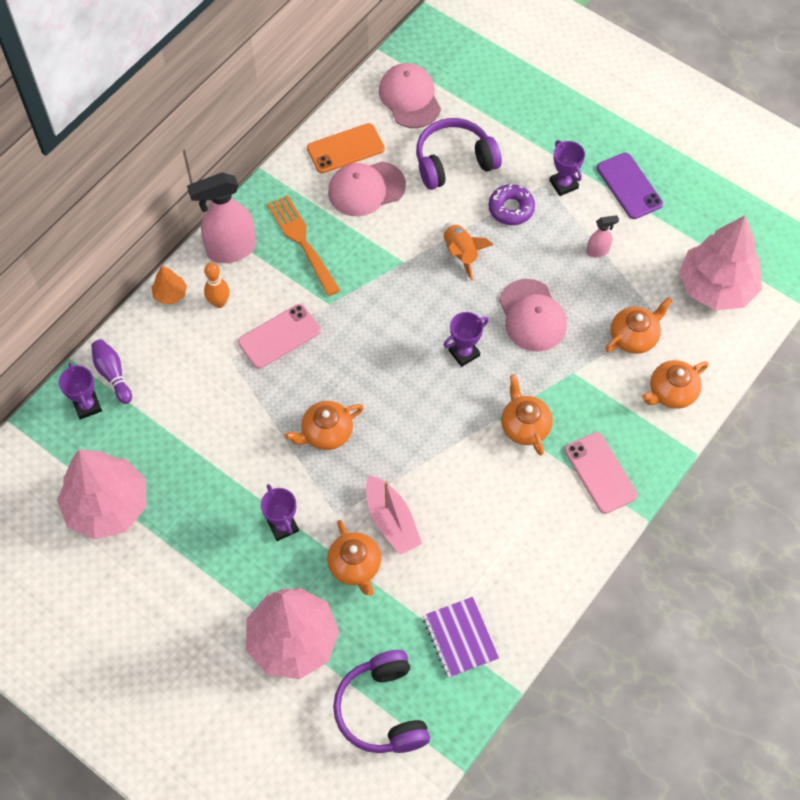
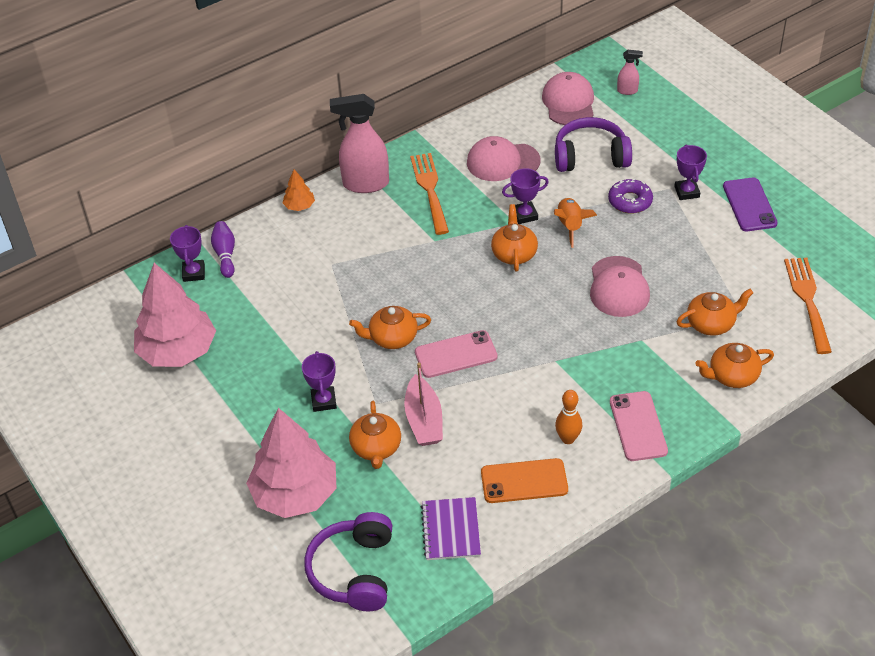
camera: 20 degrees right, 15 degrees down
orange bowling pin [204,262,230,308] -> orange bowling pin moved to [555,390,582,444]
pink phone [238,304,321,369] -> pink phone moved to [415,330,498,378]
orange phone [307,123,385,173] -> orange phone moved to [481,458,568,503]
purple trophy [443,312,488,367] -> purple trophy moved to [502,168,549,224]
orange teapot [501,374,553,456] -> orange teapot moved to [491,204,538,272]
pink spray bottle [586,215,619,257] -> pink spray bottle moved to [617,50,643,95]
pink tree [679,215,762,310] -> orange fork [784,258,832,354]

